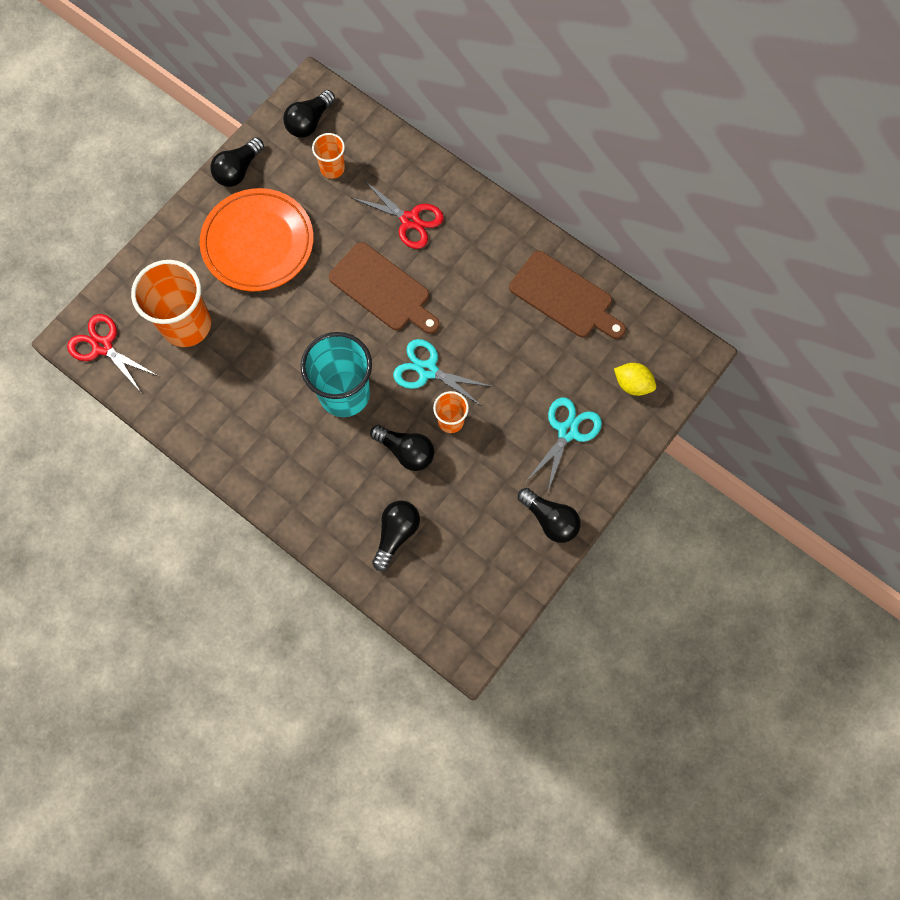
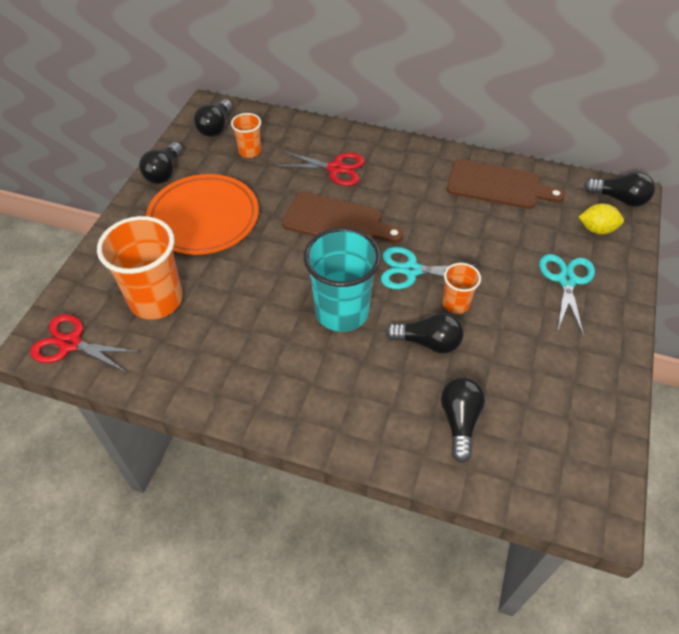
camera: 20 degrees left, 20 degrees down
black light bulb [518,488,581,543] -> black light bulb moved to [584,172,655,207]

